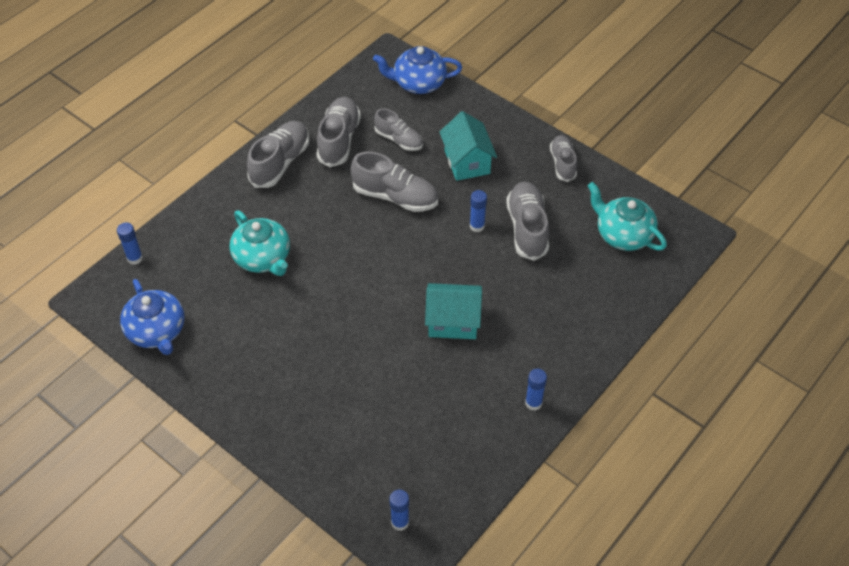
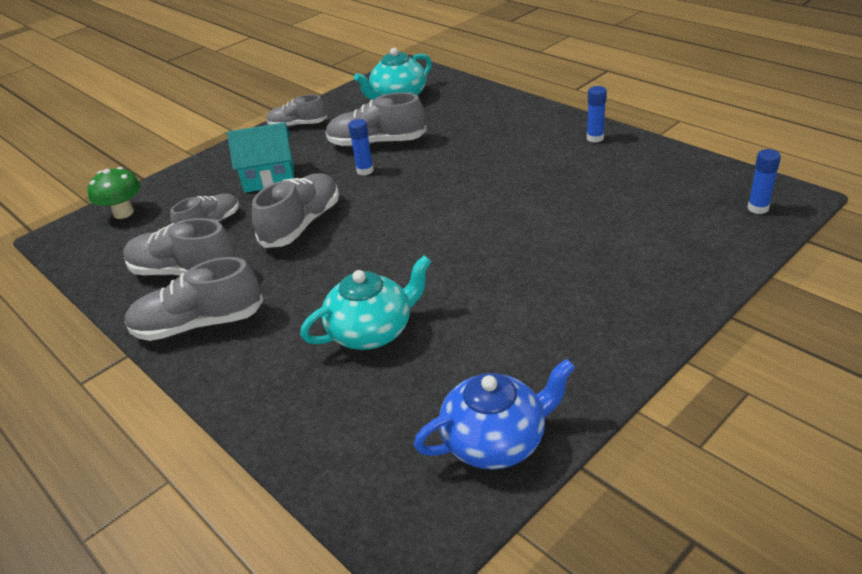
camera: 80 degrees left, 15 degrees down
blue glue stick [117,222,143,265] -> none
grey shoe [247,121,309,188] -> grey shoe turned 45 degrees counterclockwise [124,257,263,341]
blue teapot [373,46,462,94] -> green mushroom [87,167,141,219]
turquoise house [425,283,482,339] -> none

